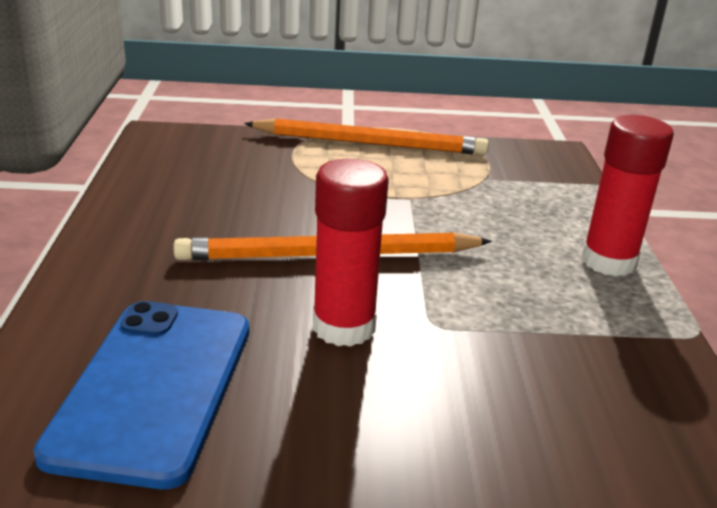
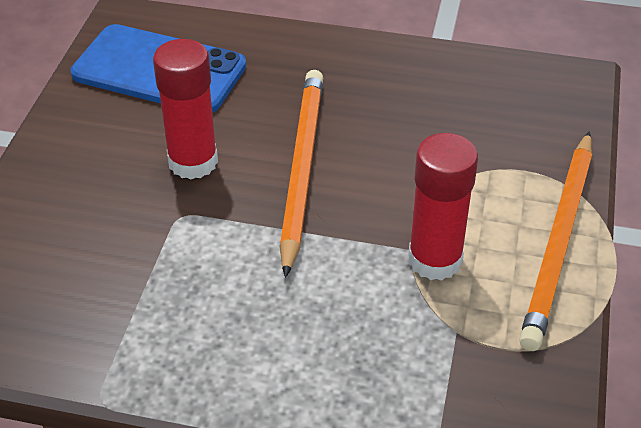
camera: 105 degrees right, 15 degrees up
red glue stick [582,115,674,276] -> red glue stick moved to [408,133,478,281]

